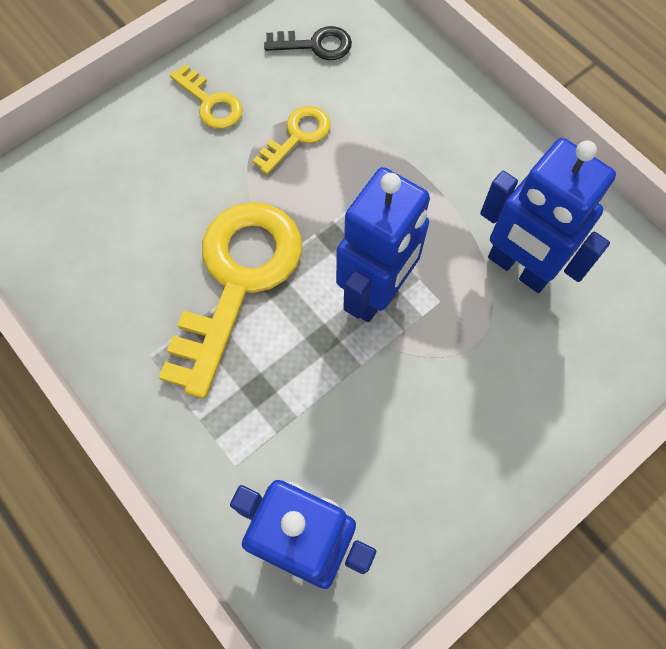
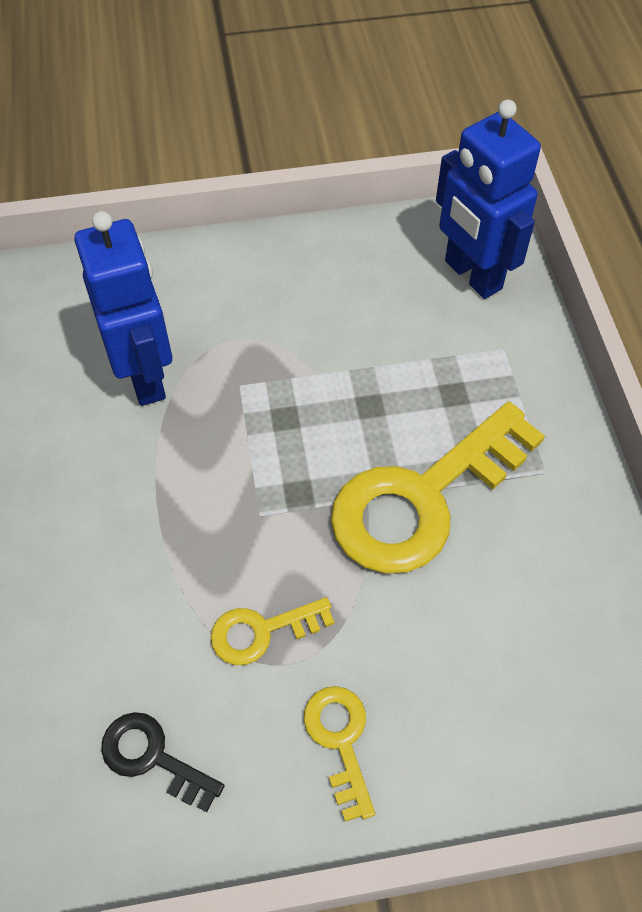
camera: 150 degrees left, 10 degrees down
blue robot [336,167,430,322] -> none

